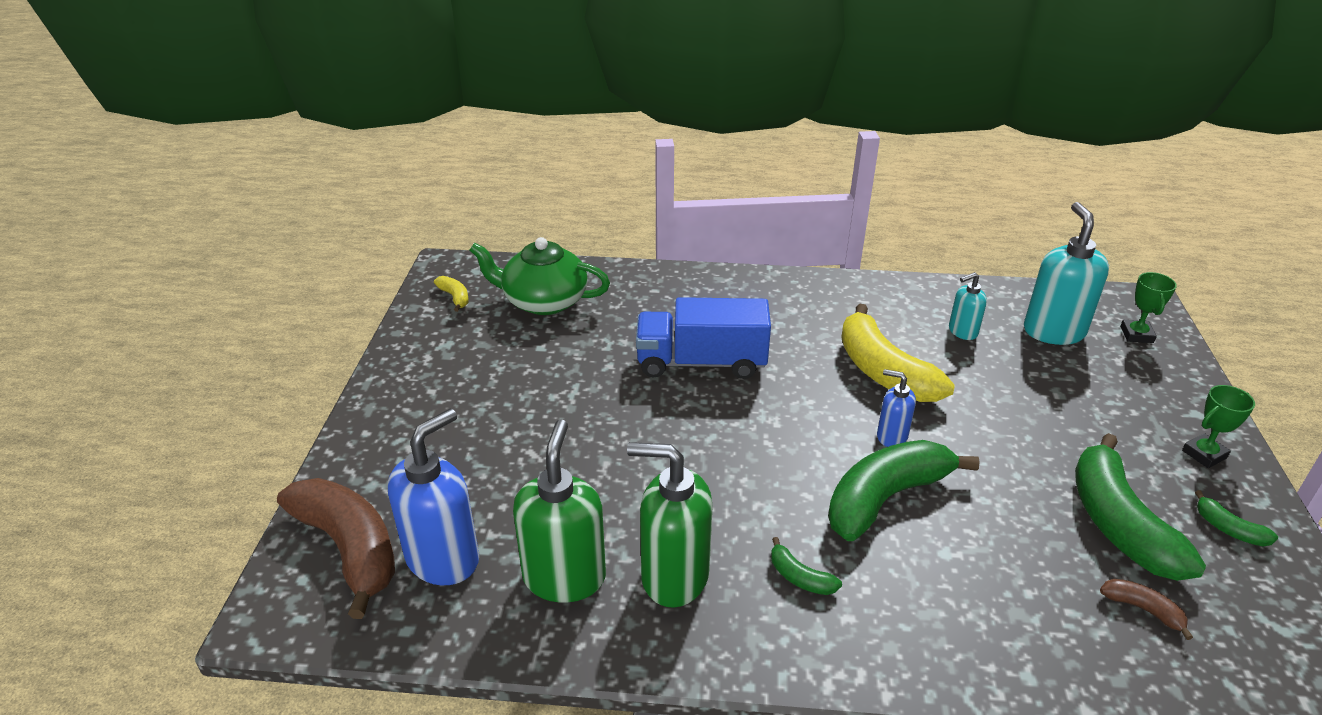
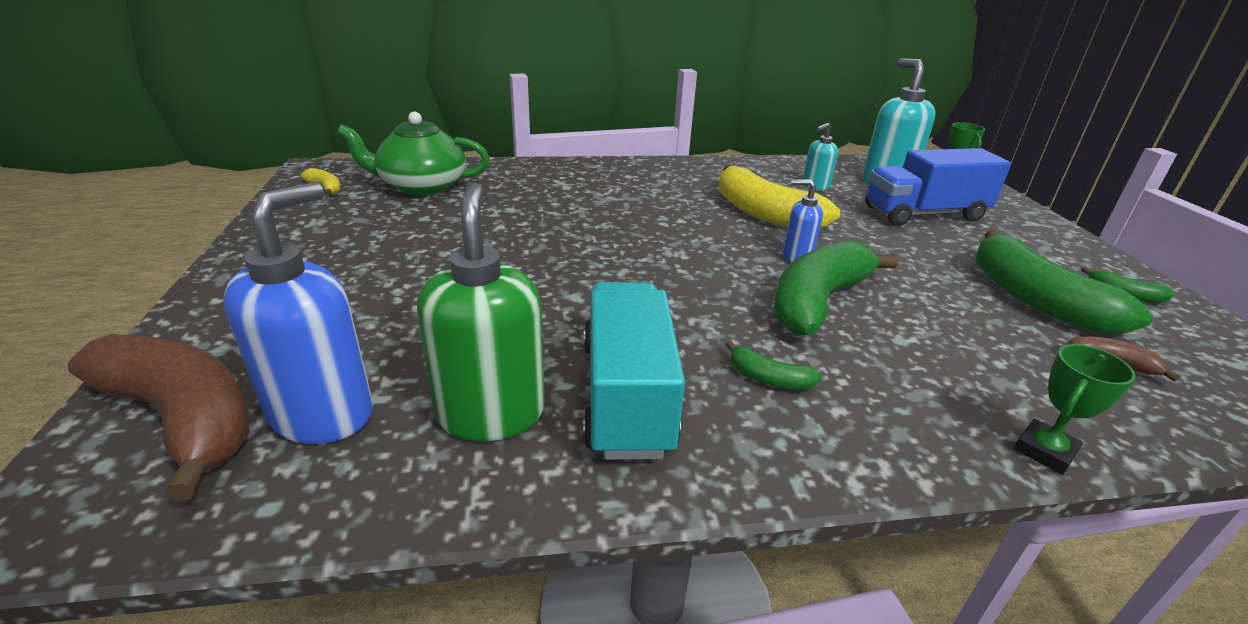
camera: 15 degrees left, 5 degrees down
green soap dispenser [627,442,713,608] -> turquoise truck [583,282,685,460]
blue truck [636,297,771,379] -> blue truck moved to [865,148,1011,226]
green trophy [1182,385,1255,468] -> green trophy moved to [1014,344,1136,475]

